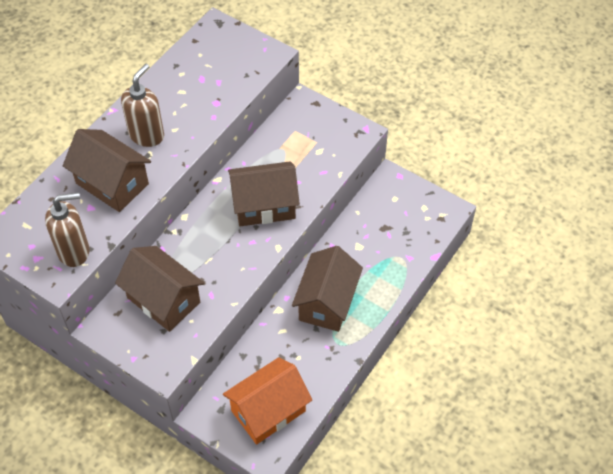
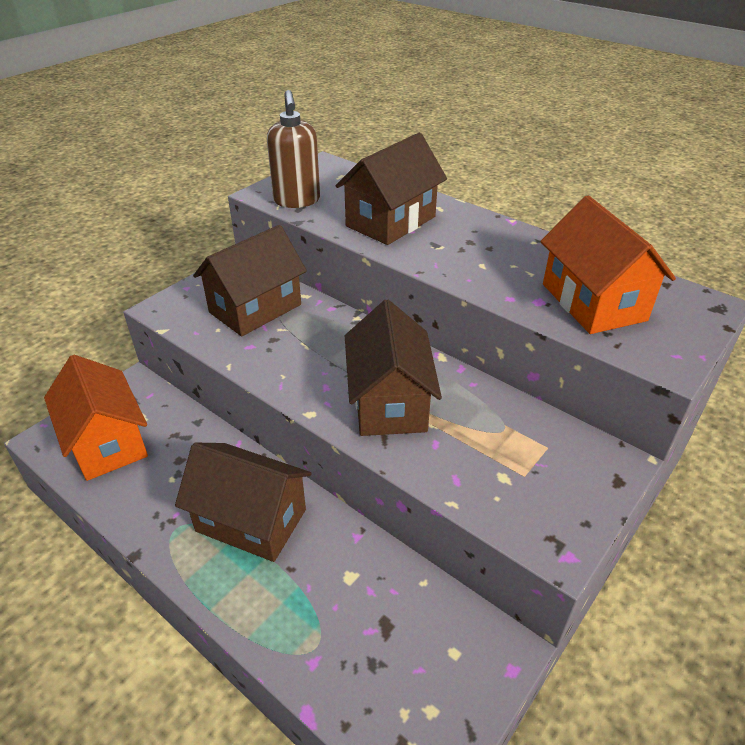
camera: 95 degrees right, 15 degrees down
brown soap dispenser [121,64,164,147] -> none
none -> orange house [541,195,676,334]

